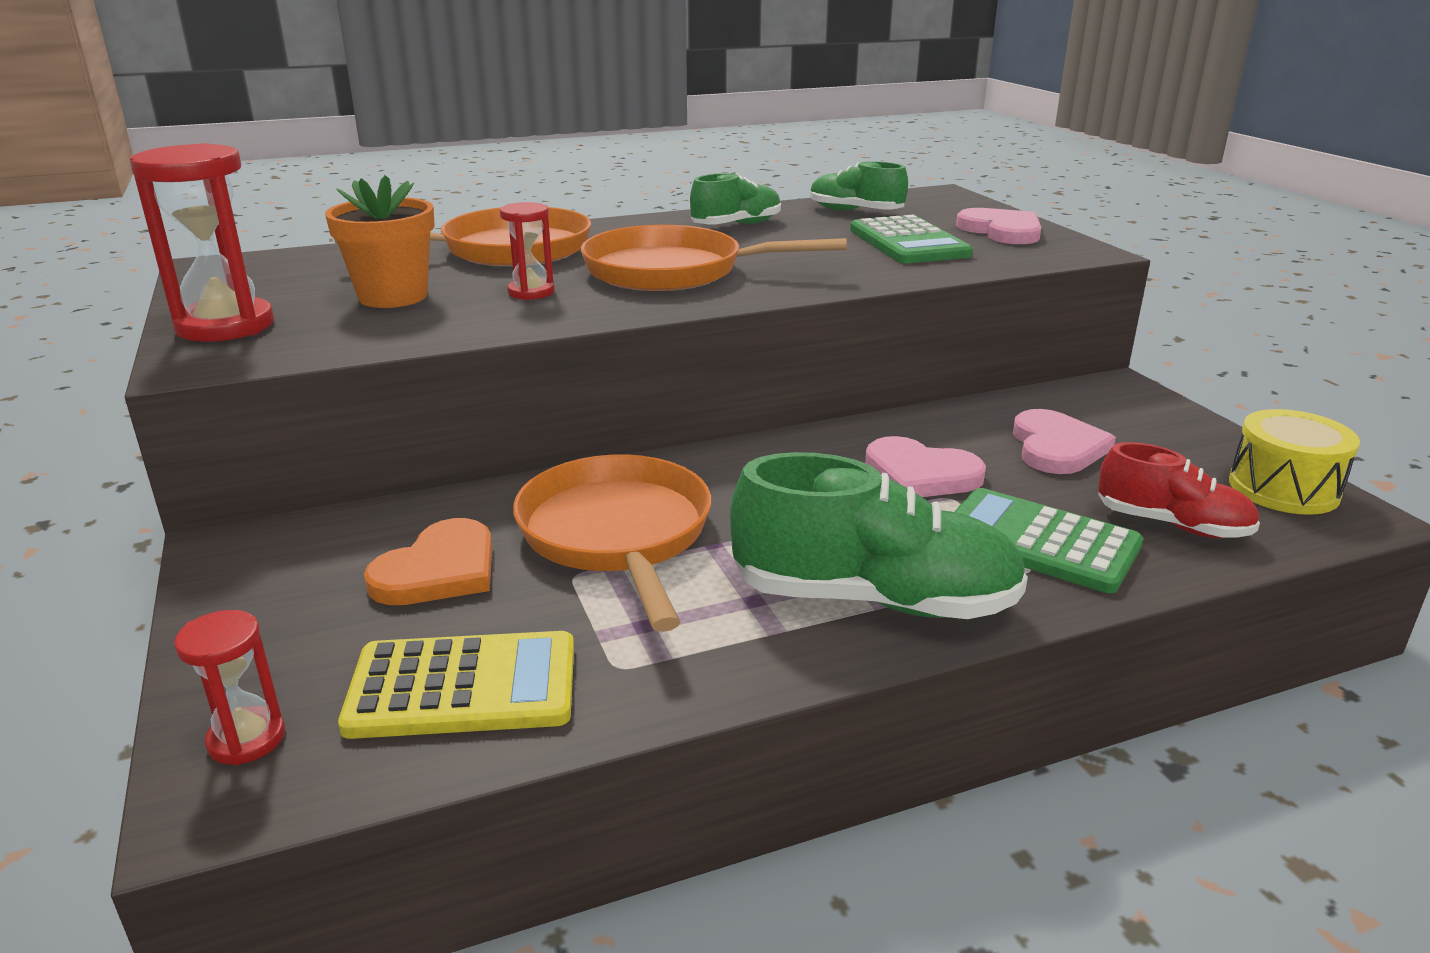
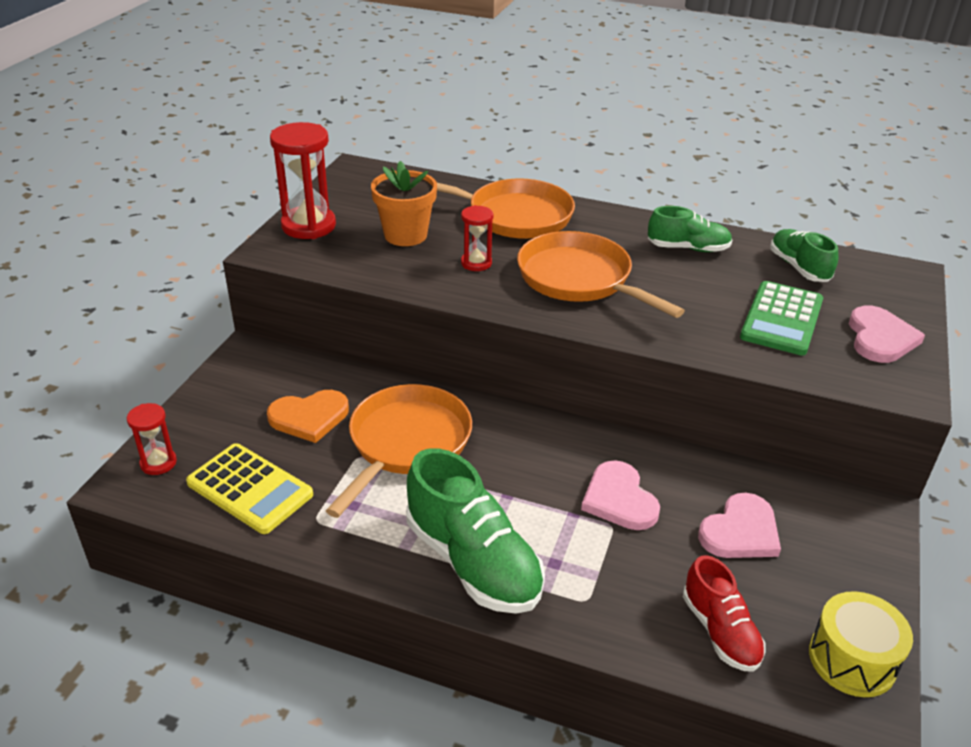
camera: 40 degrees right, 10 degrees up
green calculator [954,488,1143,593] -> none

